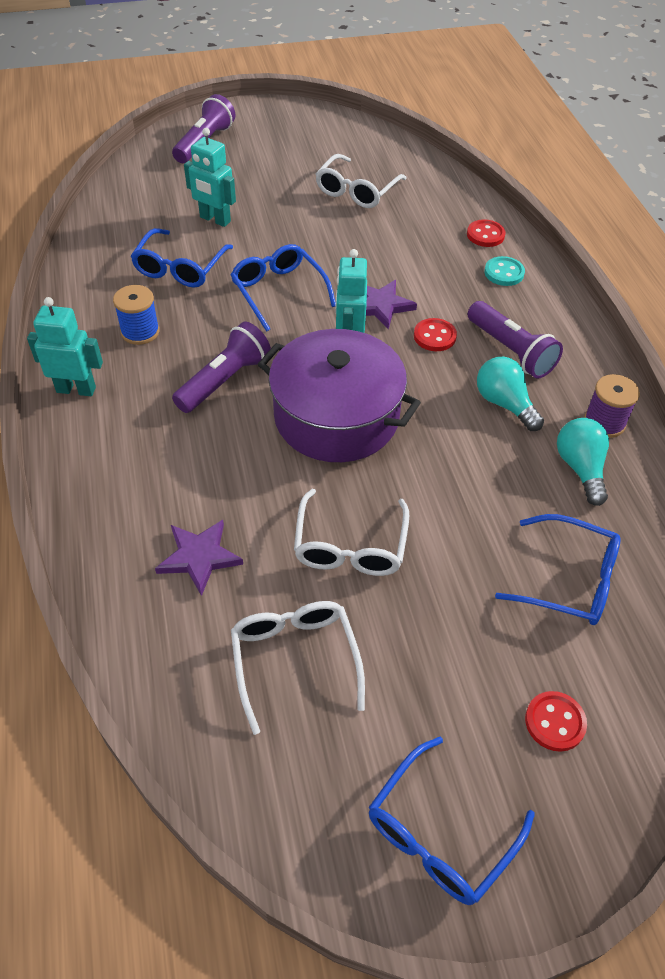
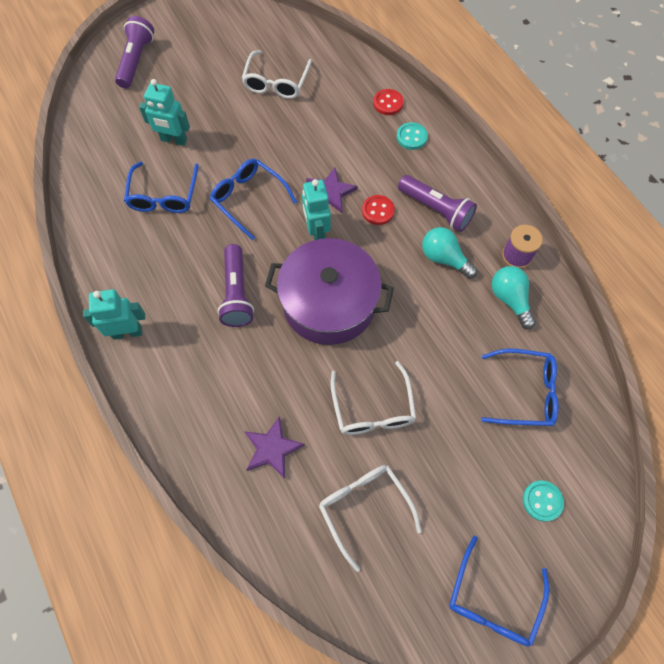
camera: 15 degrees left, 15 degrees up
blue spool [113,285,160,345] -> none
purple flashlight [172,322,271,413] -> purple flashlight turned 150 degrees clockwise [218,244,254,327]
red button [525,691,587,752] -> turquoise button [523,480,564,522]

